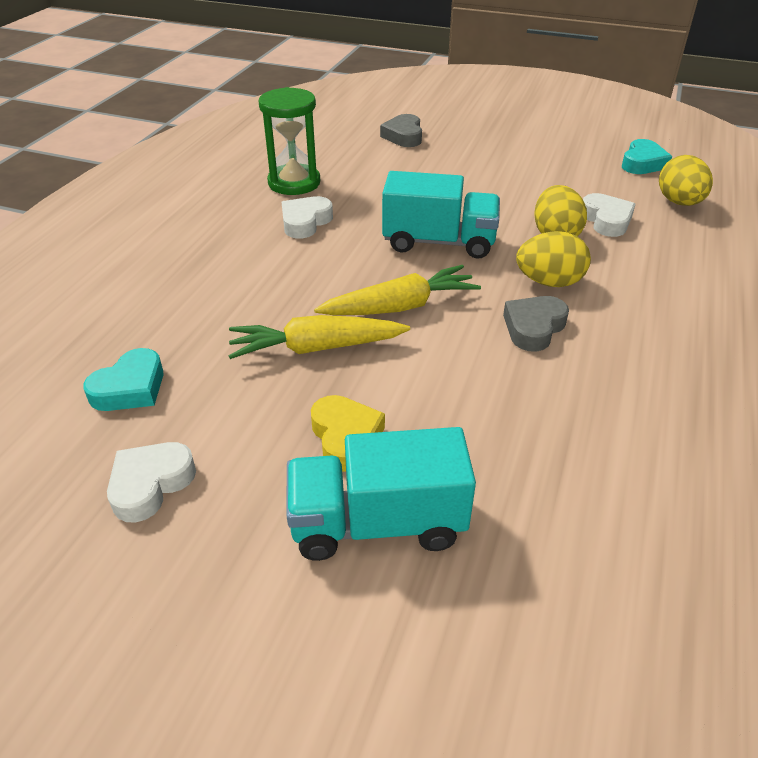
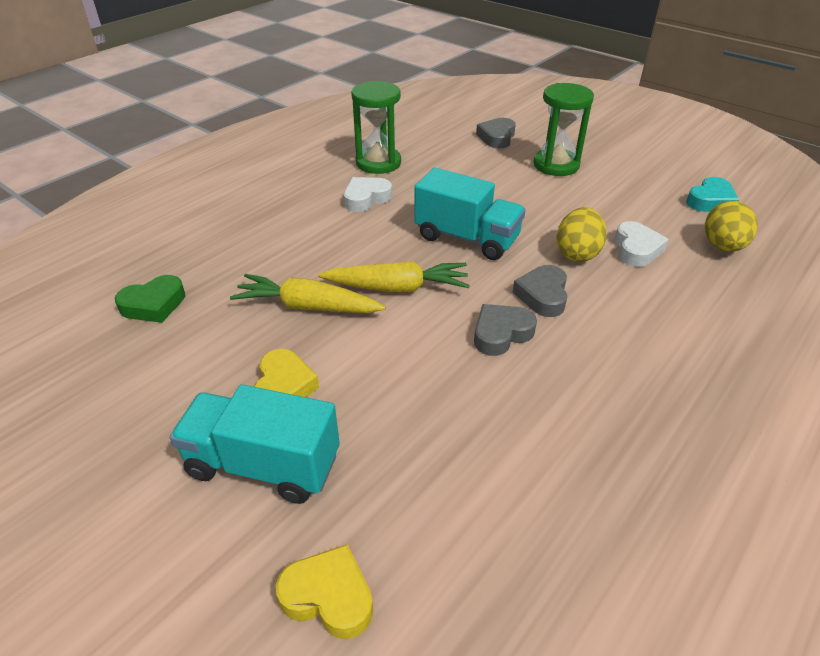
camera: 20 degrees right, 0 degrees up
turquoise heart [83,348,164,411] -> green heart [115,275,185,323]
white heart [107,442,196,523] -> none
yellow egg [516,231,591,287] -> grey heart [513,265,567,317]
none -> yellow heart [276,544,373,639]
none -> green hourglass [534,83,594,176]

